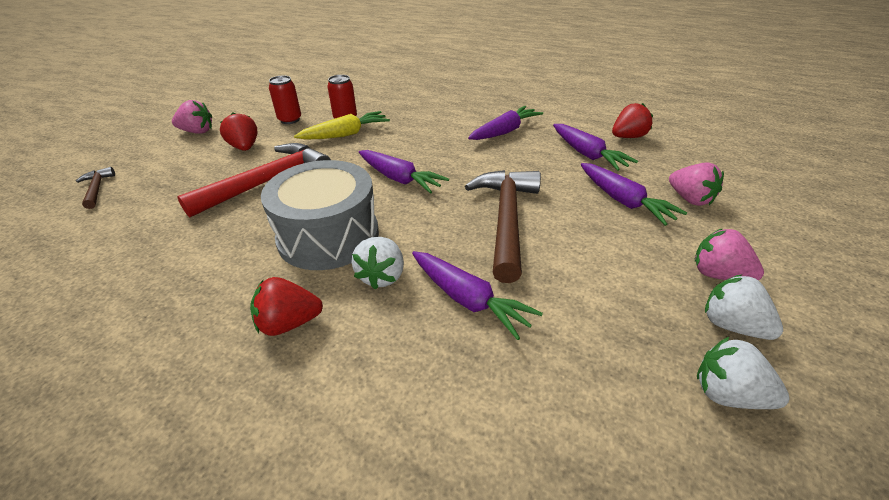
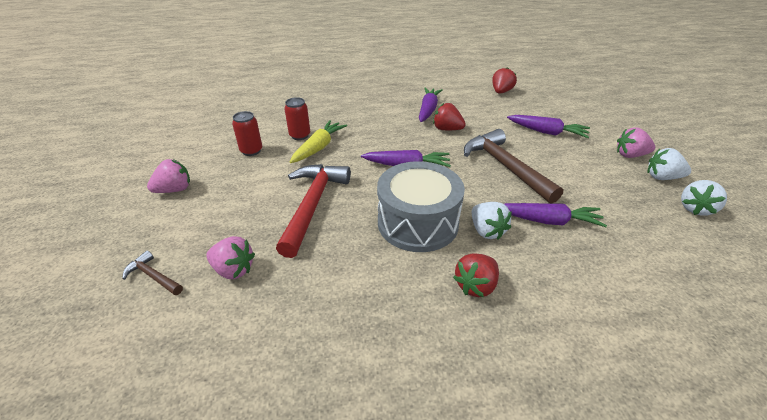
camera: 35 degrees left, 0 degrees up
red strawberry [220,112,257,151] -> red strawberry moved to [433,103,466,130]
purple carrot [553,124,638,171] -> none
pink strawberry [669,162,724,206] -> pink strawberry moved to [206,236,255,279]
white strawberry [697,337,789,409] -> white strawberry turned 45 degrees counterclockwise [681,180,727,216]

